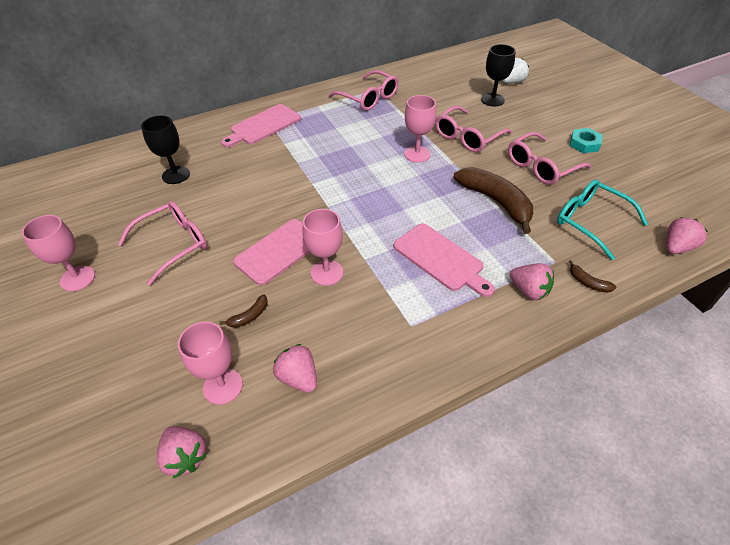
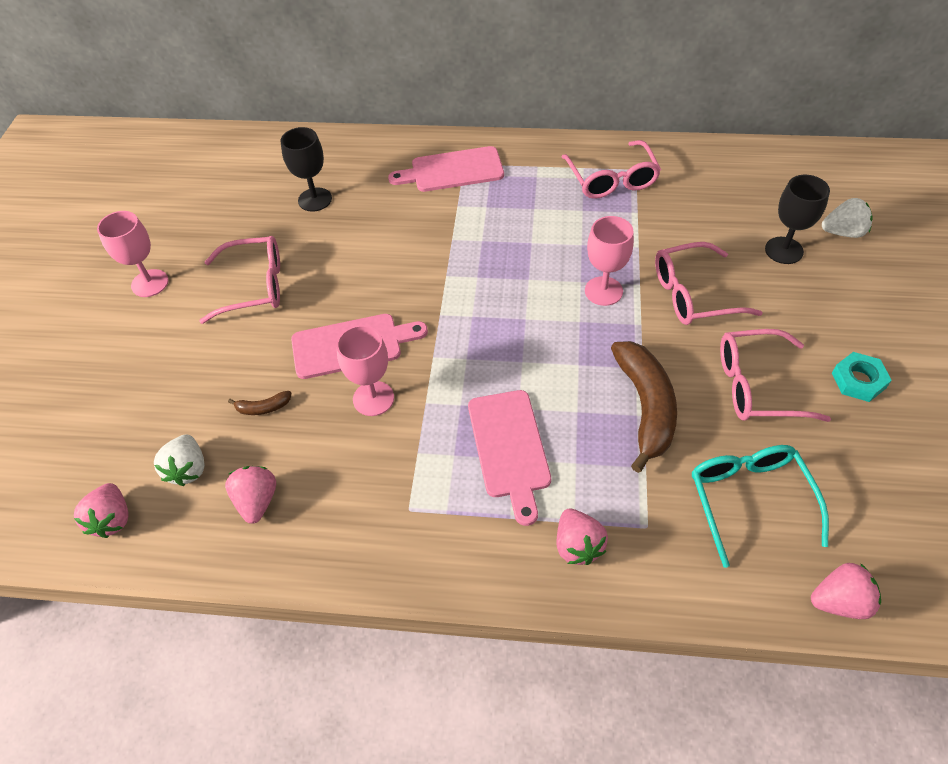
camera: 35 degrees right, 5 degrees up
pink goblet [178,322,243,405] -> white strawberry [154,434,205,486]
brown banana [569,260,617,293] -> none

